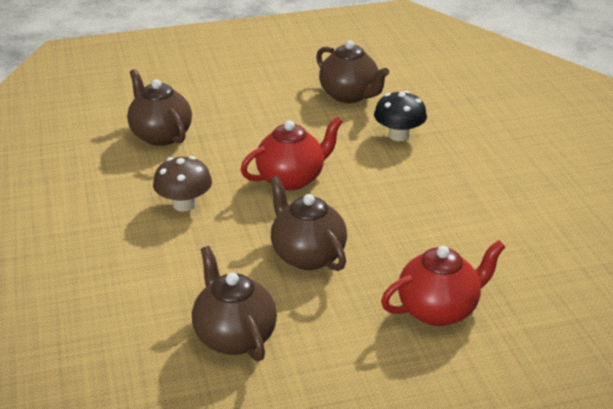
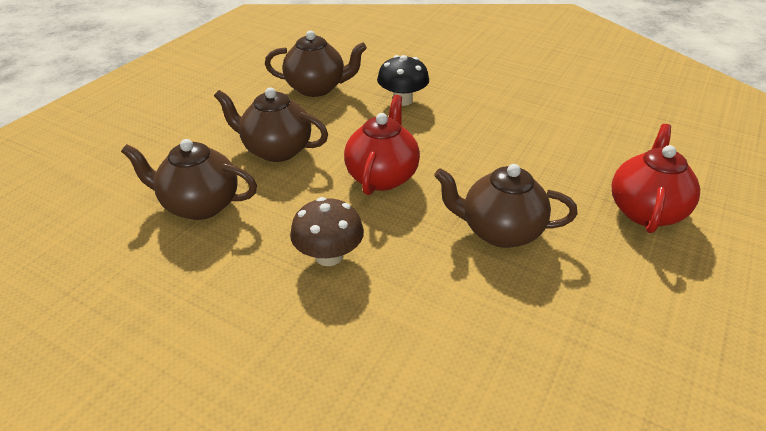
camera: 45 degrees left, 5 degrees up
brown teapot [192,246,277,361] -> brown teapot moved to [214,87,328,162]

